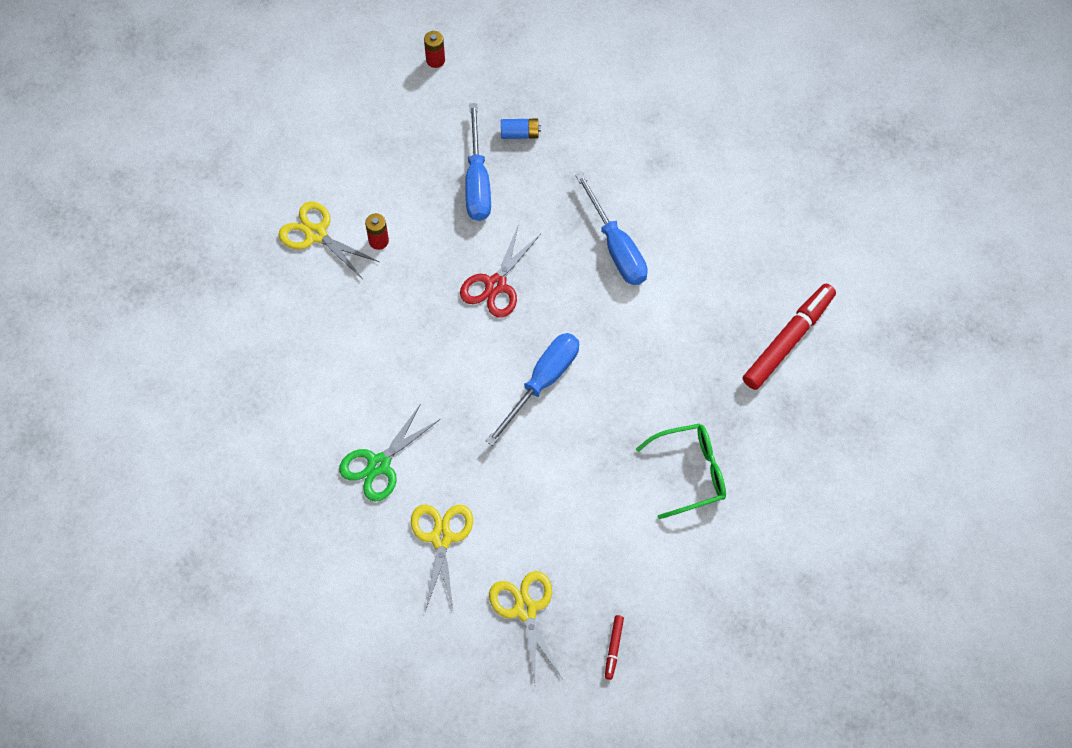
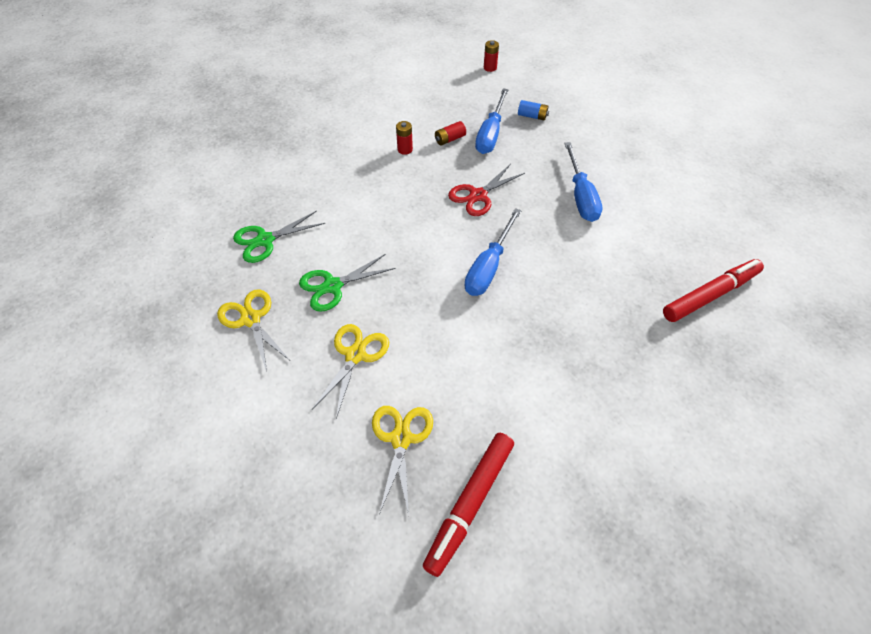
camera: 20 degrees right, 10 degrees down
yellow scissors [278,201,379,279] -> yellow scissors moved to [217,289,289,371]
blue screwdriver [486,333,579,446] -> blue screwdriver turned 150 degrees clockwise [464,208,521,296]
red marker [605,615,624,680] -> red marker [423,433,514,577], size x2.29
green glasses [636,423,726,519] -> none
none -> green scissors [233,211,325,263]
none -> red battery [435,121,466,146]

